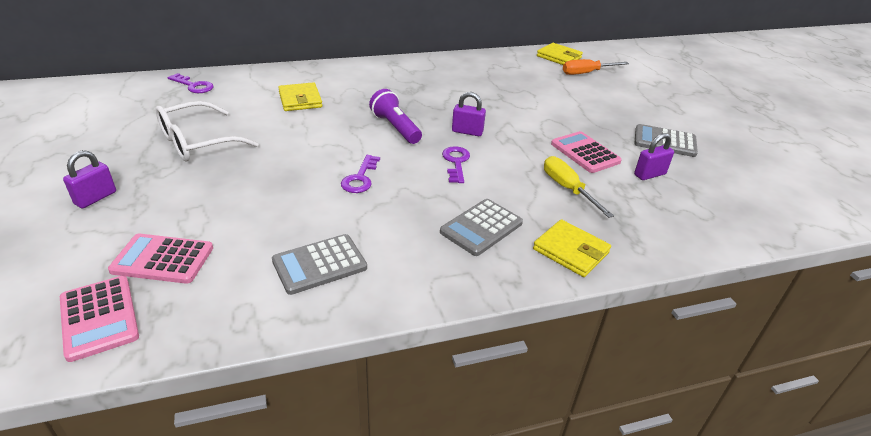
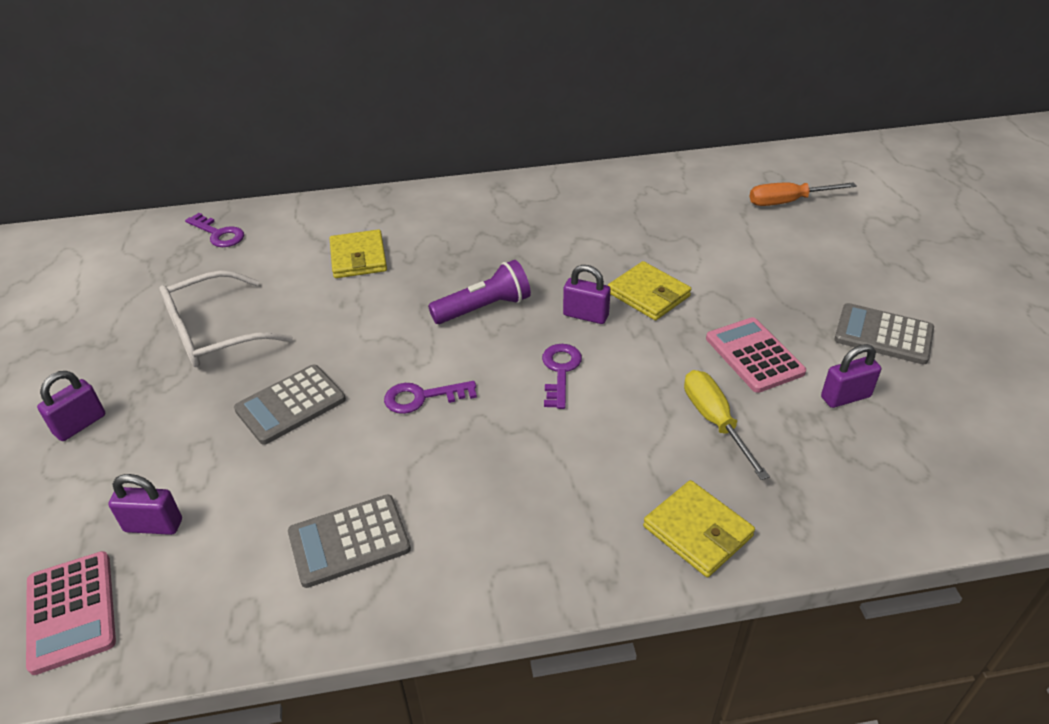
camera: 10 degrees right, 5 degrees up
pink calculator [108,233,213,284] -> purple padlock [108,474,182,535]
purple key [341,155,380,193] -> purple key turned 60 degrees clockwise [384,381,477,414]
purple flashlight [369,89,422,144] -> purple flashlight turned 90 degrees clockwise [428,260,531,324]
grey calculator [440,199,523,256] -> grey calculator moved to [234,365,346,445]
yellow wallet [537,43,583,65] -> yellow wallet moved to [608,261,691,320]

